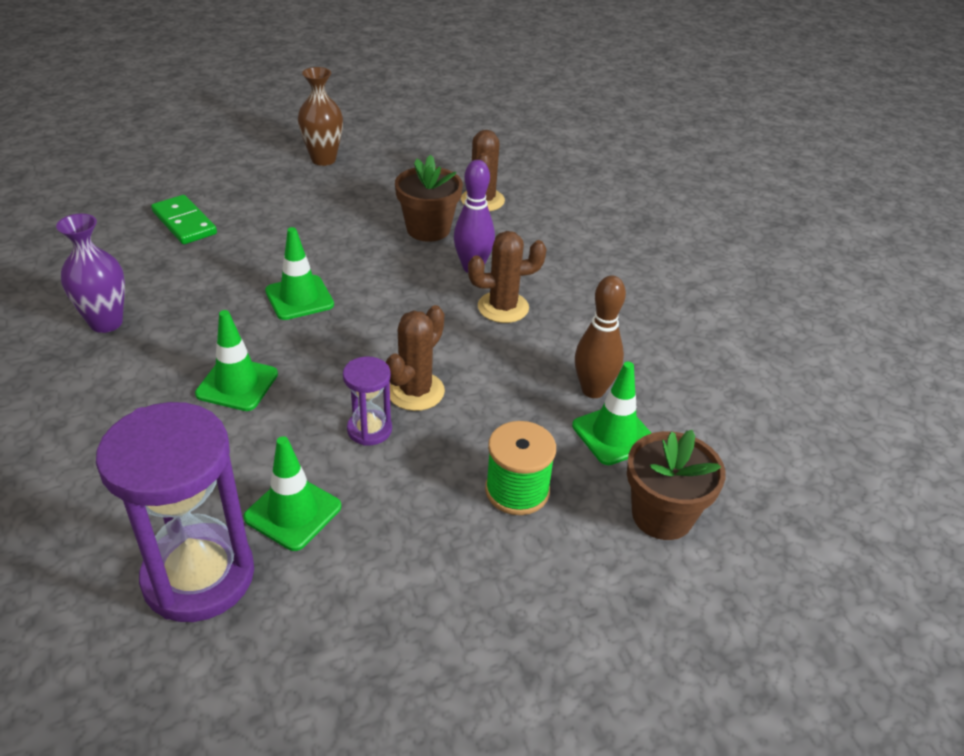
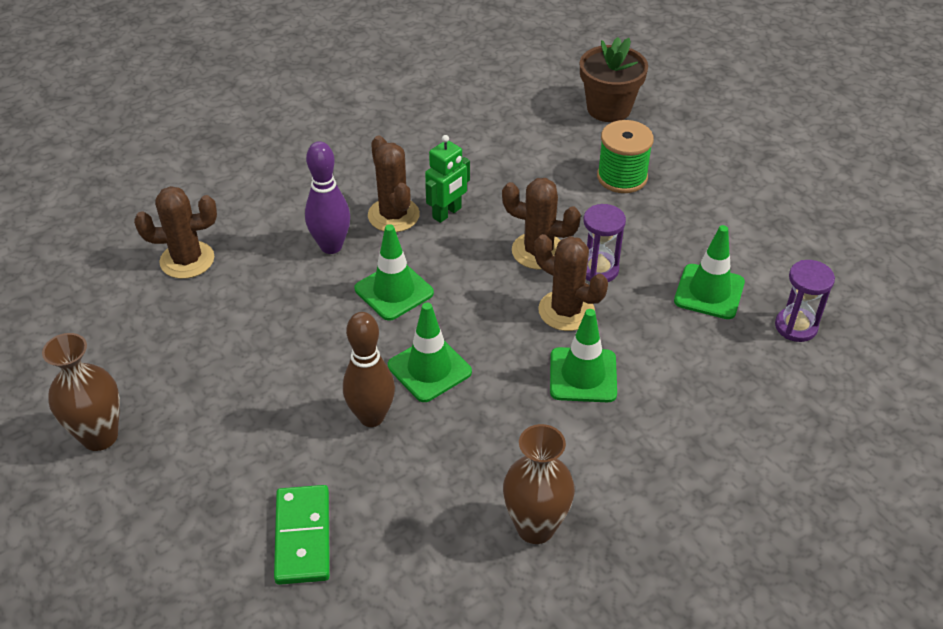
camera: 100 degrees left, 5 degrees up
purple vase [56,214,125,333] -> brown vase [503,424,575,544]
purple hourglass [96,402,254,622] -> purple hourglass [775,260,835,342], size x0.48
green domino [151,195,217,244] -> green domino turned 45 degrees counterclockwise [274,485,330,585]
brown flower pot [395,155,463,242] -> none
green traffic cone [572,362,651,465] -> green traffic cone moved to [354,224,434,321]
brown bowling pin [575,275,626,398] -> brown bowling pin moved to [343,312,395,427]
none -> green robot [425,135,470,223]
none -> brown cactus [534,234,608,331]

